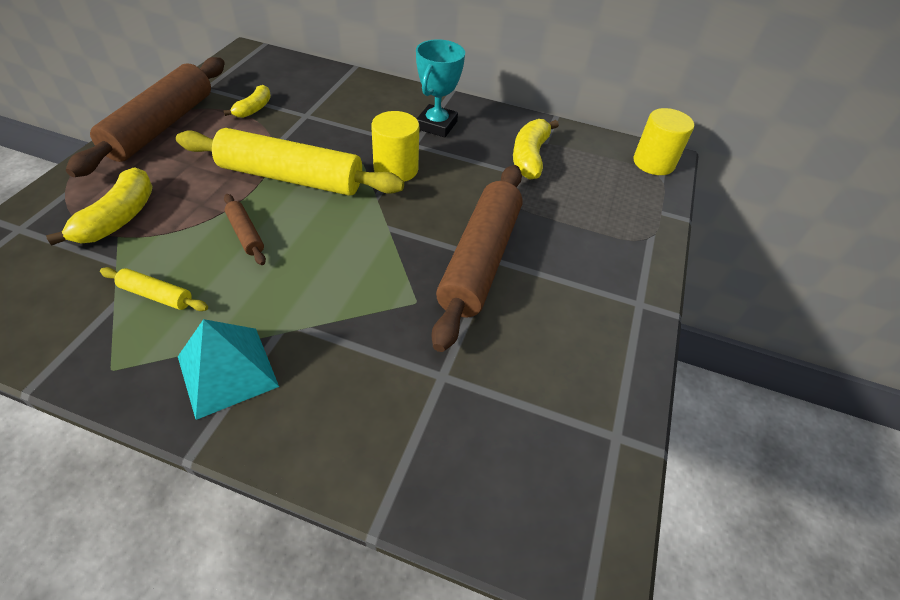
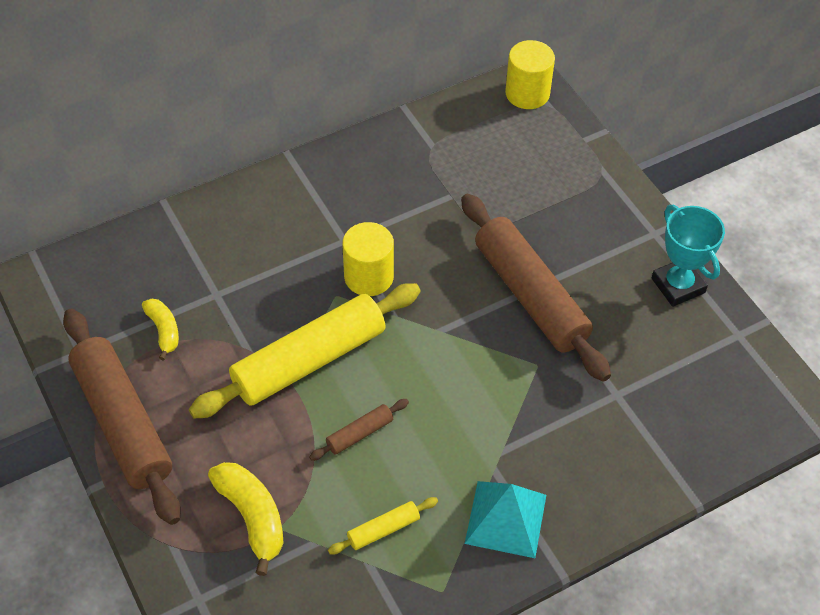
camera: 45 degrees left, 5 degrees up
brown rolling pin [224,194,266,265] -> brown rolling pin turned 45 degrees counterclockwise [309,399,409,461]
turquoise trophy [416,39,465,137] -> turquoise trophy moved to [652,205,725,307]
yellow banana [513,119,559,180] -> none

